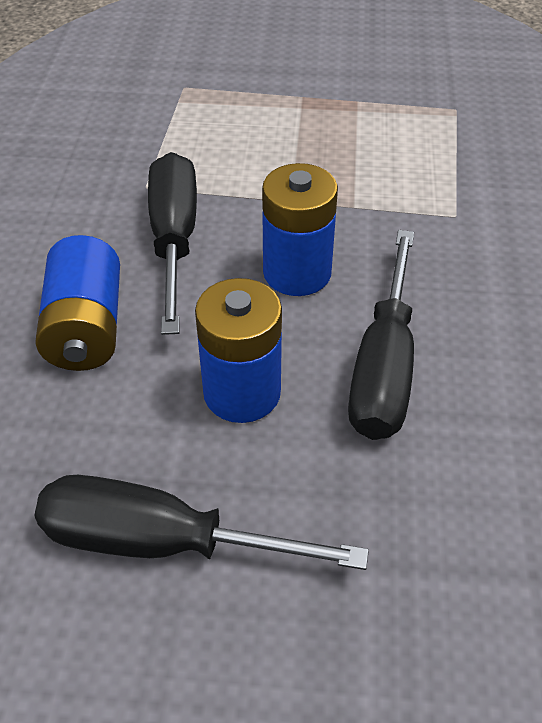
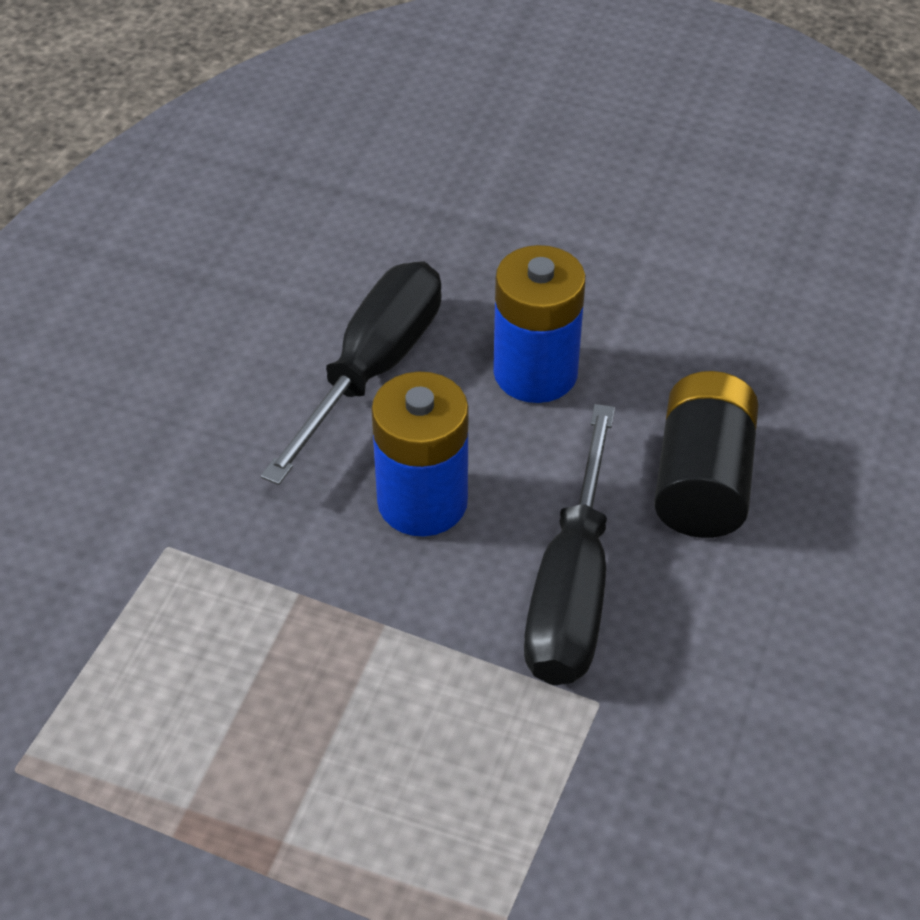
camera: 165 degrees left, 0 degrees up
blue battery [35,235,120,371] -> black battery [654,371,758,538]
black screwdriver [35,475,369,570] -> none

